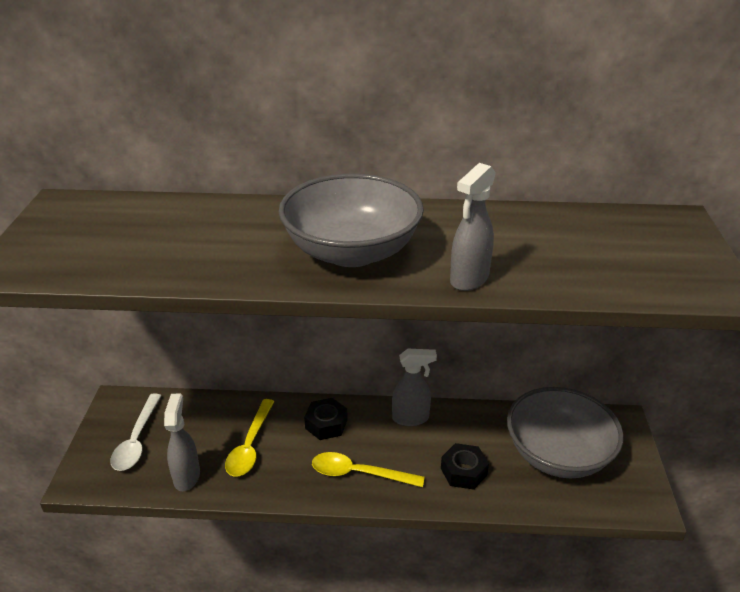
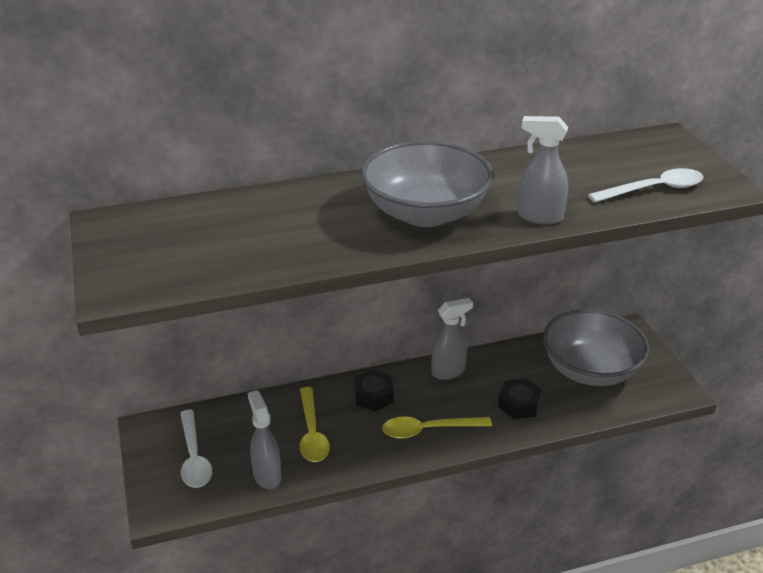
camera: 20 degrees left, 0 degrees up
grey spray bottle [450,163,496,291] -> grey spray bottle turned 90 degrees clockwise [518,116,568,224]
none -> white spoon [588,168,703,203]

